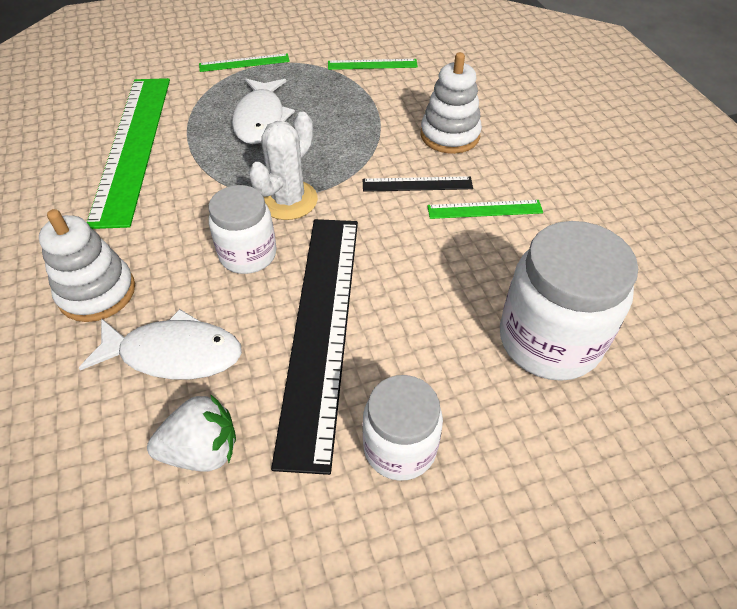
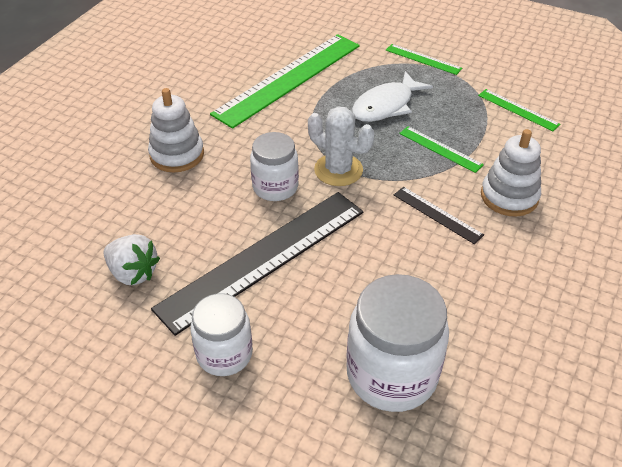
camera: 45 degrees right, 5 degrees down
white fish [79,309,242,380] -> none
white cactus [249,112,318,220] -> white cactus turned 45 degrees clockwise [308,106,374,186]
green ruler [427,200,543,219] -> green ruler moved to [399,126,484,173]

